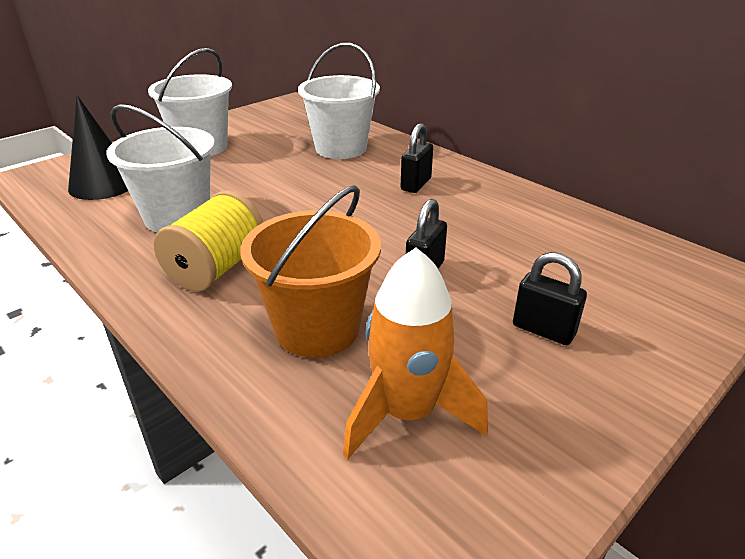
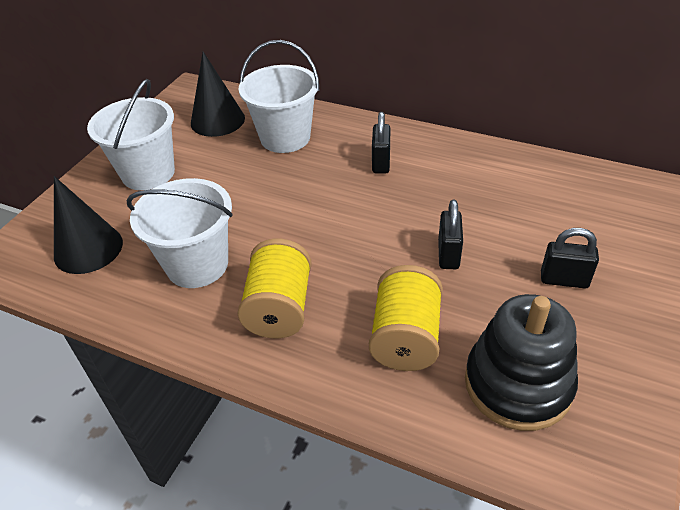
camera: 20 degrees left, 10 degrees up
orange bucket [240,185,381,358] -> yellow spool [369,265,443,371]
orange rocket [343,247,488,460] -> black stacking toy [465,294,578,431]
none -> black cone [191,52,245,137]

